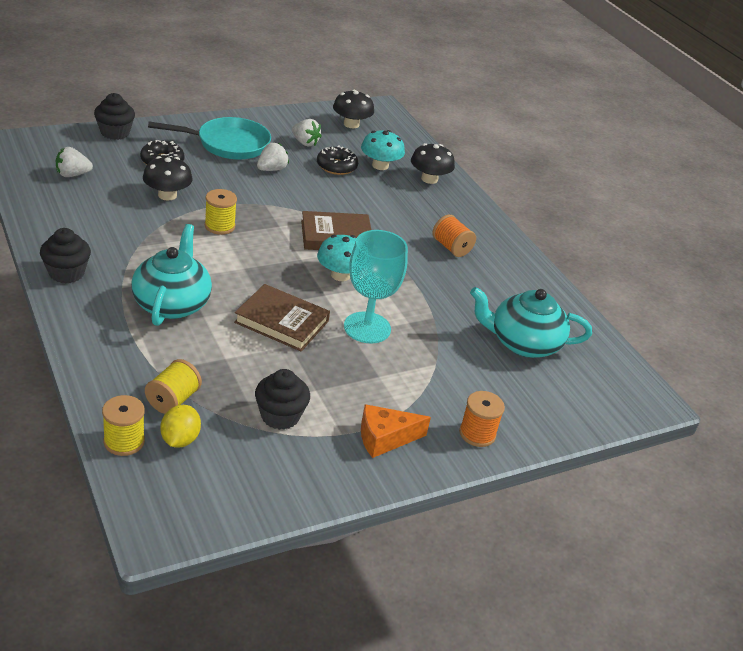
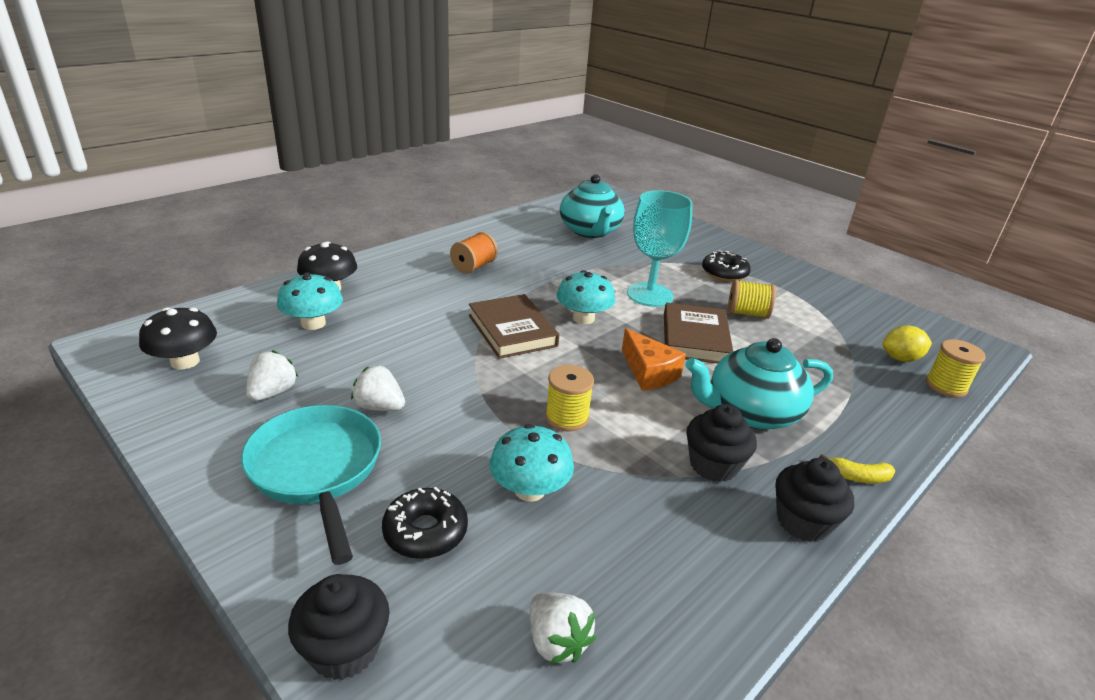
camera: 105 degrees left, 5 degrees down
black mushroom [143,156,193,201] -> turquoise mushroom [490,424,574,502]
yellow spool [145,359,202,414] -> yellow spool moved to [728,280,776,319]
black cupcake [255,369,310,430] -> black cupcake moved to [686,404,757,482]
black donut [317,145,358,175] -> black donut moved to [702,250,751,282]
orange cheese [361,404,431,458] -> orange cheese moved to [622,328,686,390]
orange spool [459,391,505,447] -> none
none -> yellow banana [819,454,896,483]

